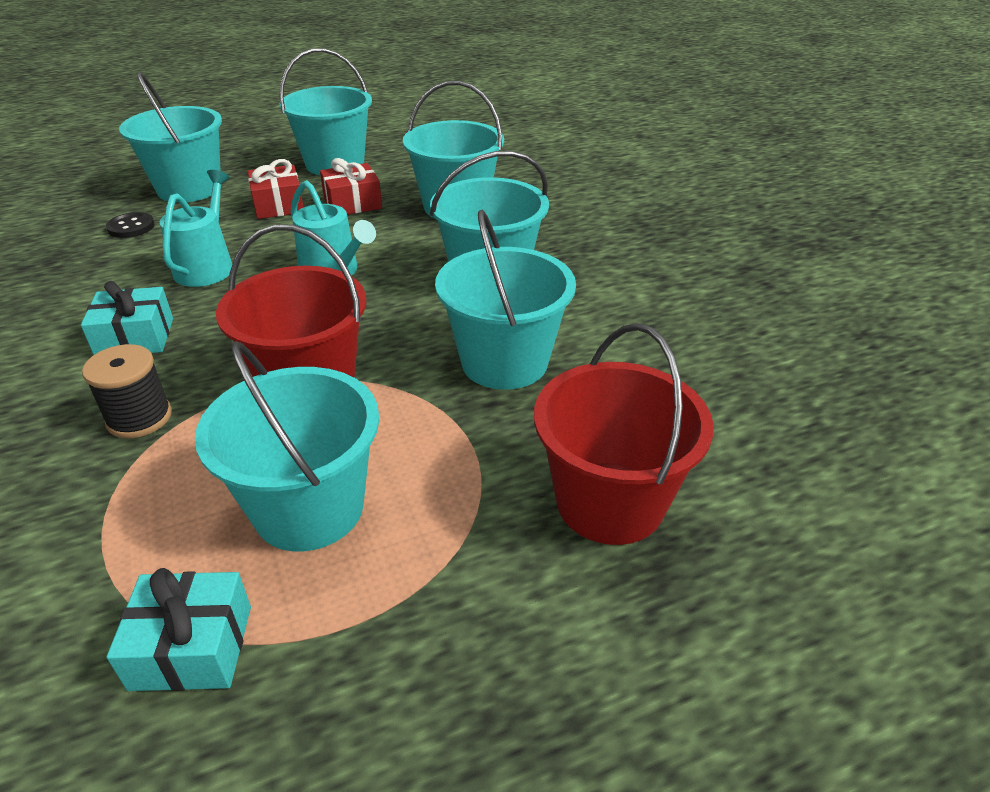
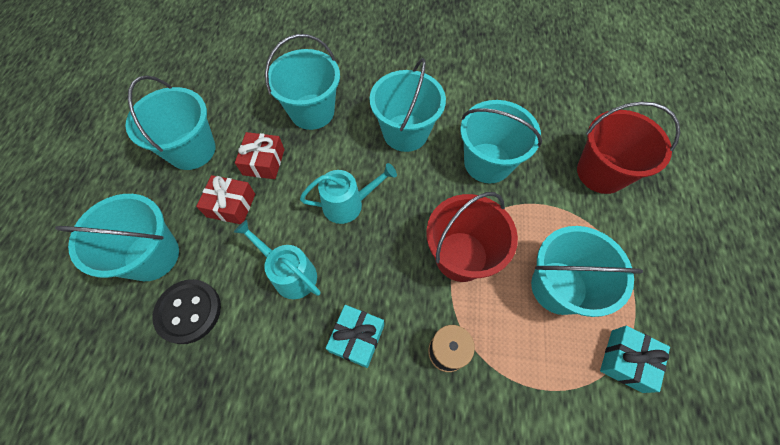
camera: 60 degrees left, 25 degrees up
black button [106,212,155,238] -> black button [153,279,221,344], size x1.70

